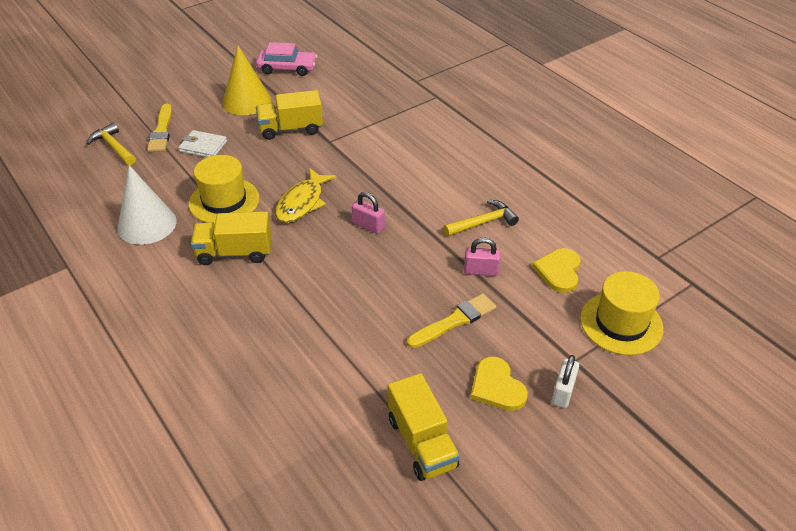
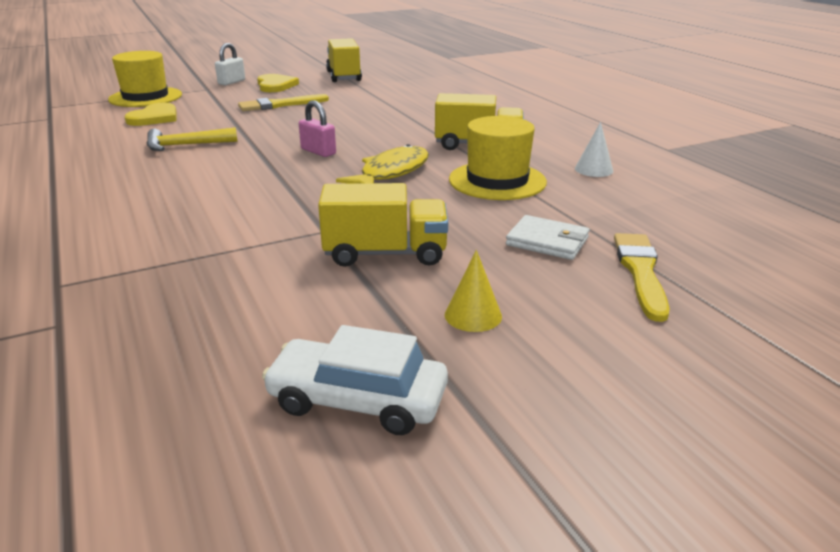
camera: 170 degrees left, 15 degrees down
yellow hammer [87,122,136,166] -> none
white cone [117,165,176,245] -> white cone [575,122,613,177], size x0.51
yellow cone [222,46,271,115] -> yellow cone [445,250,502,332], size x0.51
pink car [256,42,317,76] -> white car [262,325,448,435]
pink padlock [464,238,501,276] -> none

